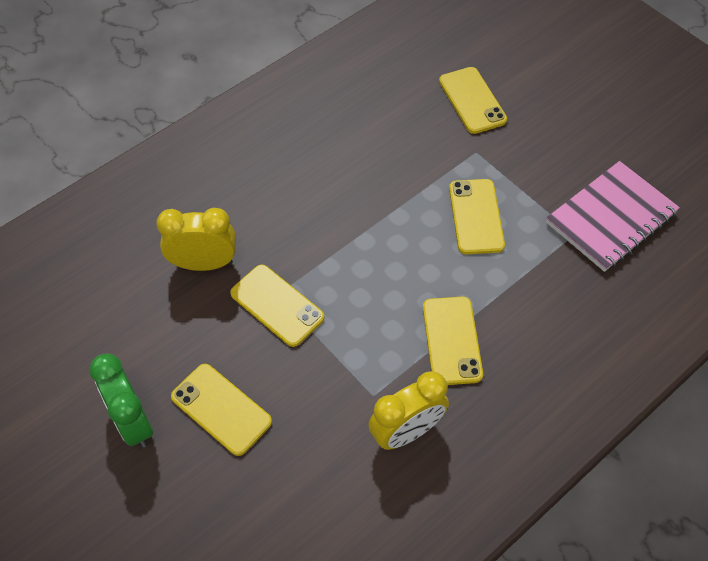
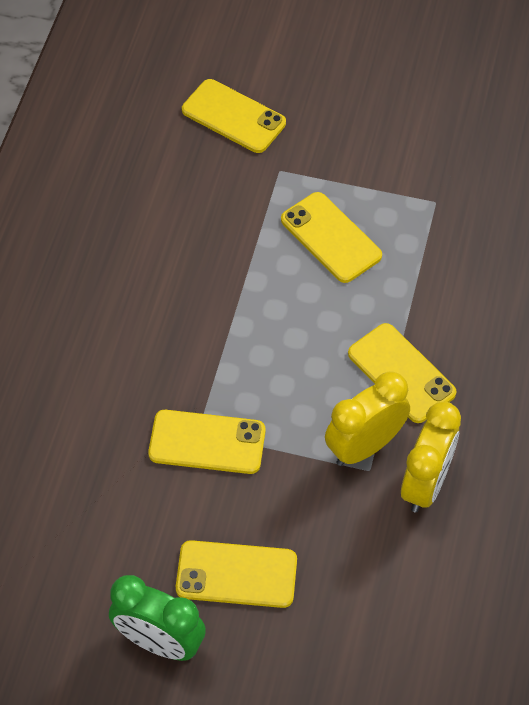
camera: 35 degrees left, 0 degrees up
yellow clock [156,208,236,271] -> yellow clock moved to [325,371,410,466]
pink notebook [546,161,680,272] -> none

